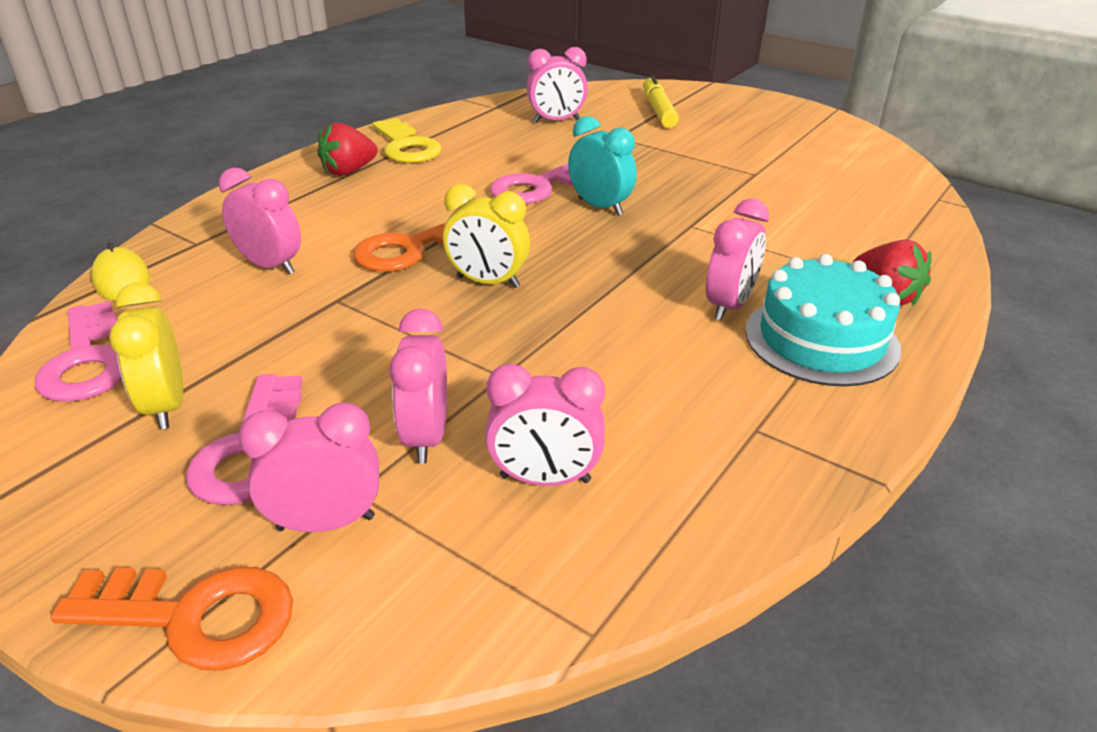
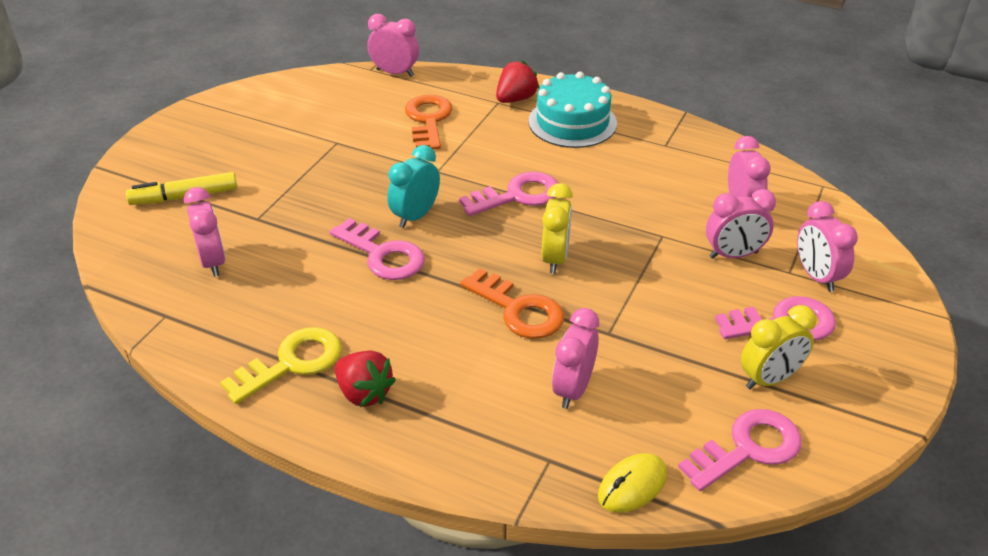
camera: 100 degrees left, 5 degrees up
orange key [50,567,293,671] -> orange key moved to [405,95,453,150]
pink clock [706,199,769,321] -> pink clock moved to [368,14,419,77]
none -> pink key [459,172,558,216]

